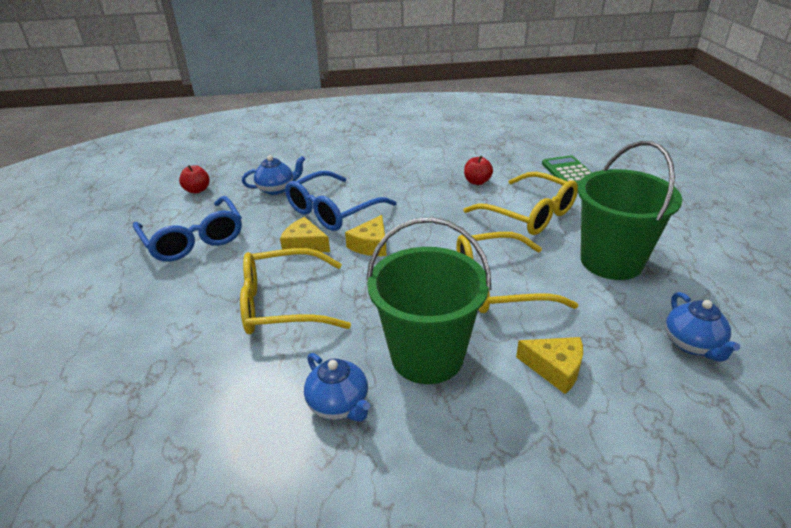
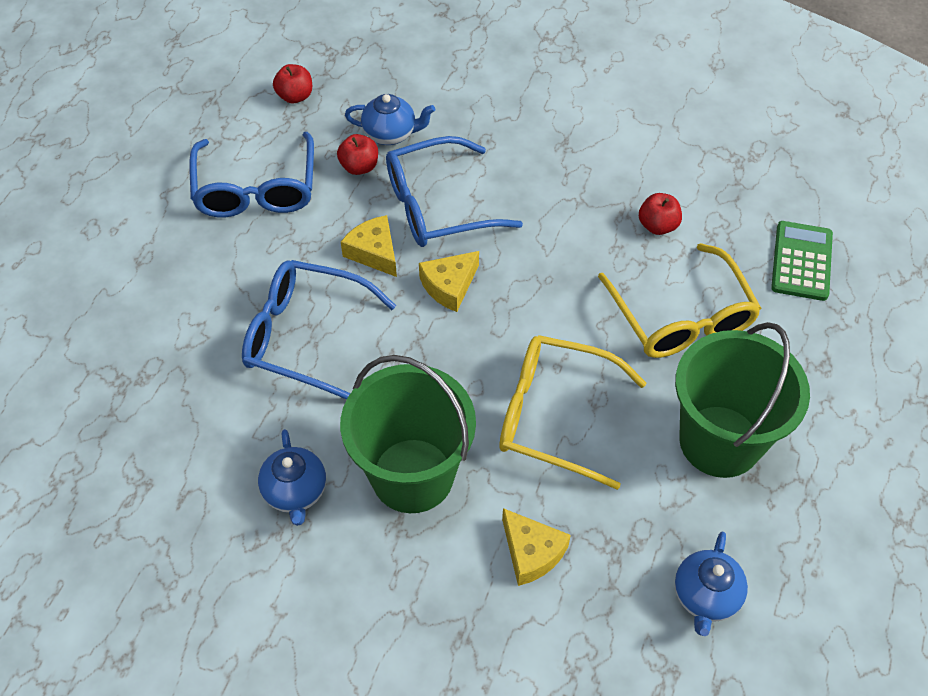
camera: 25 degrees right, 20 degrees up
yellow glasses [240,248,351,334] -> blue glasses [242,260,396,400]
none -> red apple [337,134,378,175]

